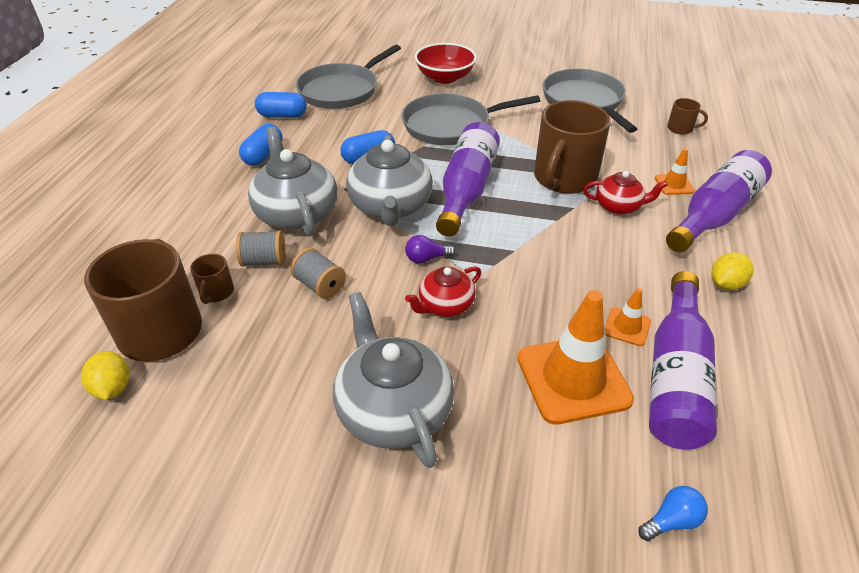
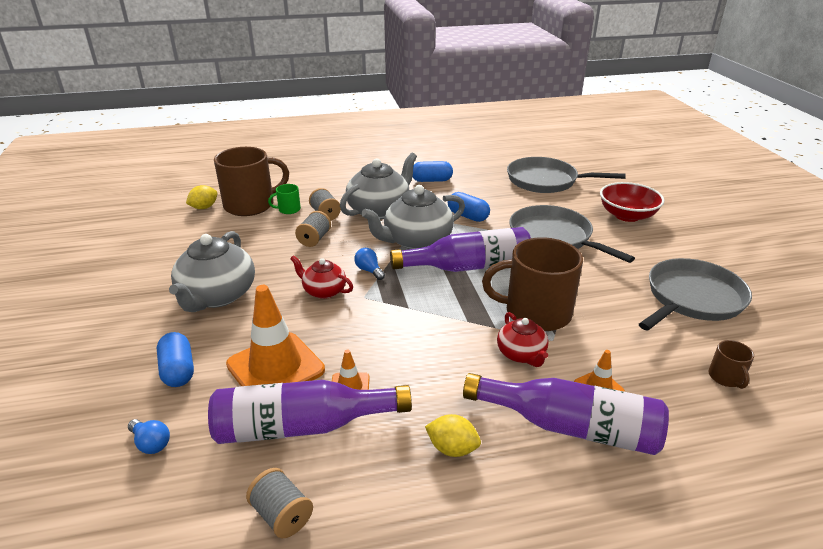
camera: 65 degrees right, 10 degrees down
brown mug [190,254,234,304] -> green mug [268,184,301,214]
blue capsule [255,92,307,118] -> blue capsule moved to [157,332,194,387]
grey teapot [333,292,454,468] -> grey teapot turned 150 degrees clockwise [169,231,255,312]
purple light bulb [405,235,456,264] -> blue light bulb [354,248,385,280]
none -> grey spool [246,468,313,538]

